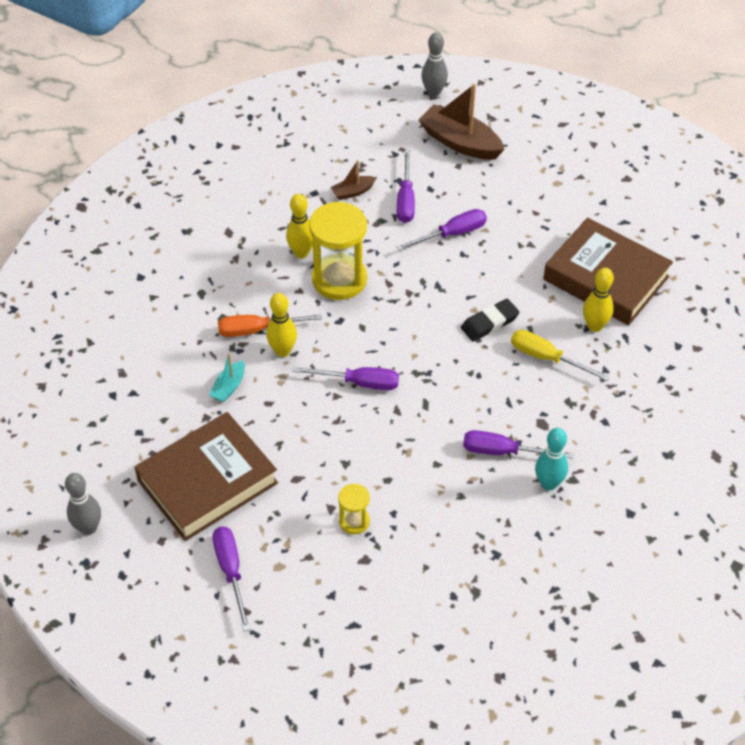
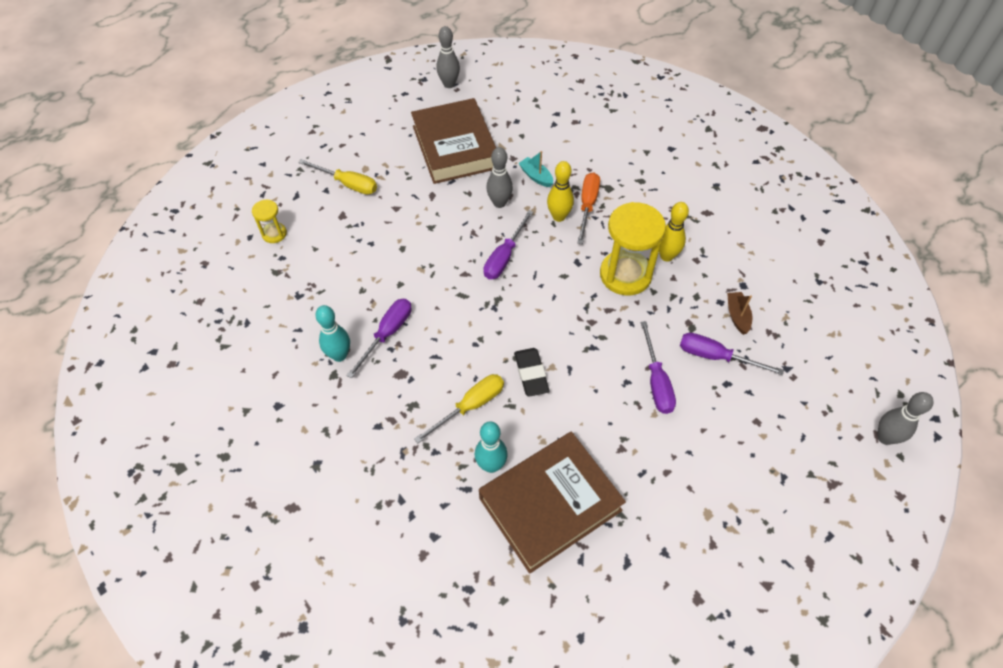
camera: 110 degrees right, 5 degrees up
purple screwdriver [213,527,251,631] -> none
yellow hourglass [338,484,370,534] -> yellow hourglass moved to [252,199,287,243]
brown boat [419,84,505,160] -> none
yellow bowling pin [583,268,614,332] -> turquoise bowling pin [475,421,508,473]
none -> yellow screwdriver [298,159,377,195]
none -> grey bowling pin [486,147,513,208]

